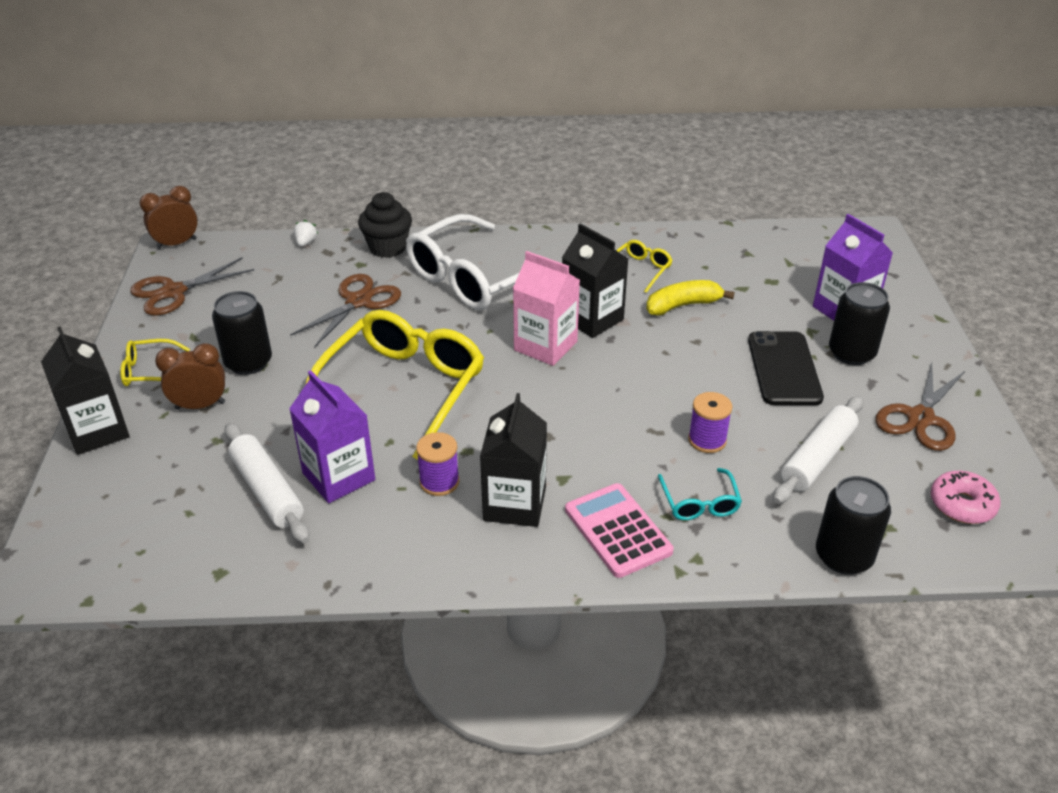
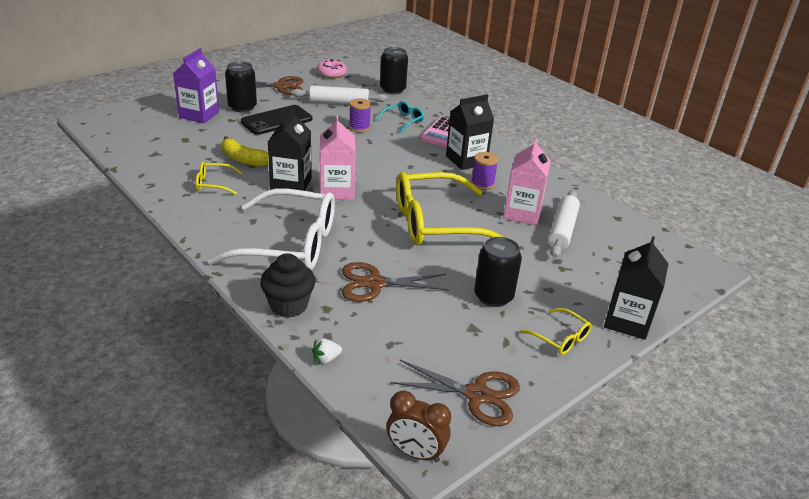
camera: 130 degrees left, 5 degrees down
brown clock [155,343,225,410] -> none
purple carton [289,371,375,503] -> pink carton [503,138,551,225]

